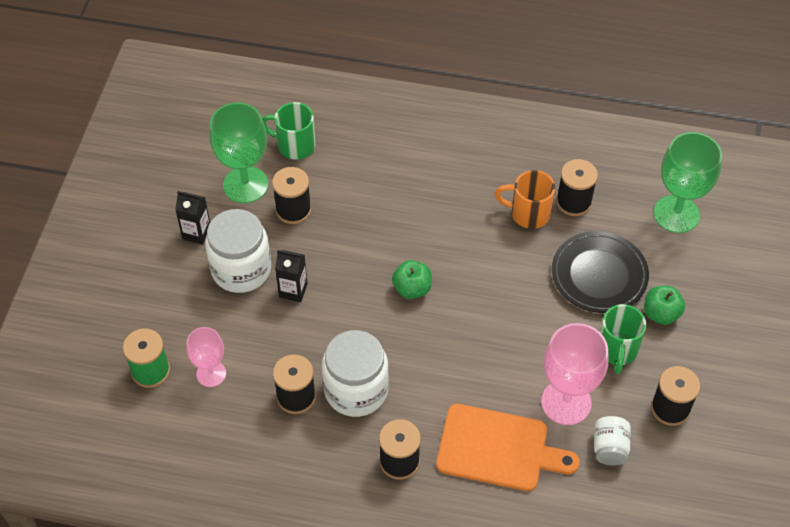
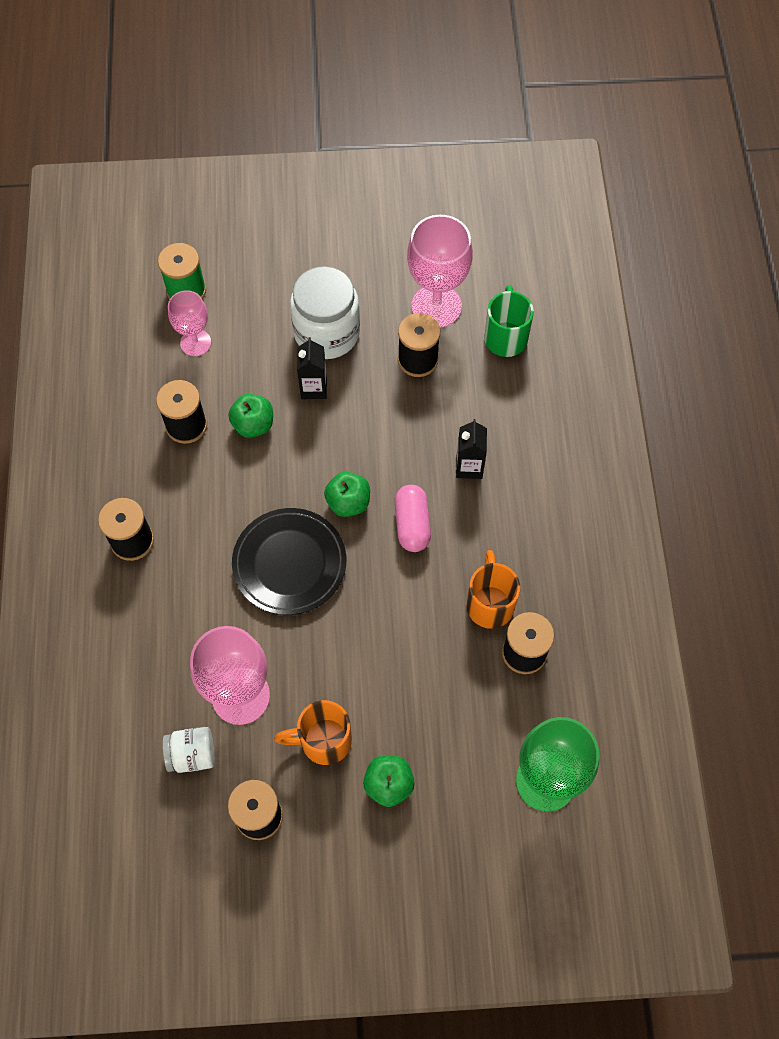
camera: 75 degrees right, 10 degrees up
black carton [175,191,210,245] -> black carton moved to [456,419,487,479]
green goblet [209,102,268,203] -> pink goblet [407,215,473,328]
white jar [322,330,389,417] -> none
orange cutting board [436,404,580,491] -> none
black plate [552,231,649,313] -> black plate moved to [232,508,346,615]
green mug [600,304,646,374] -> orange mug [274,700,352,765]
none -> green apple [228,394,273,438]
none -> pink capsule [395,485,431,552]

